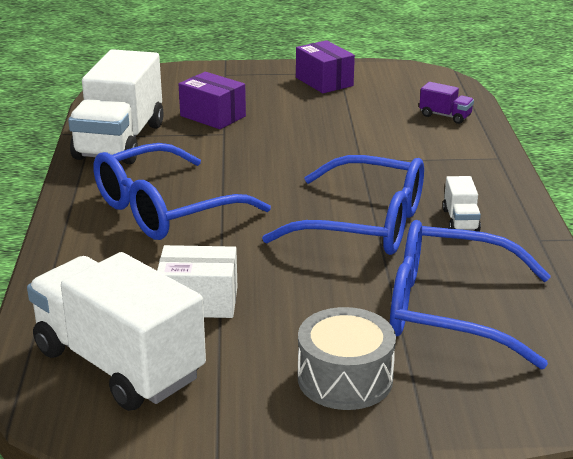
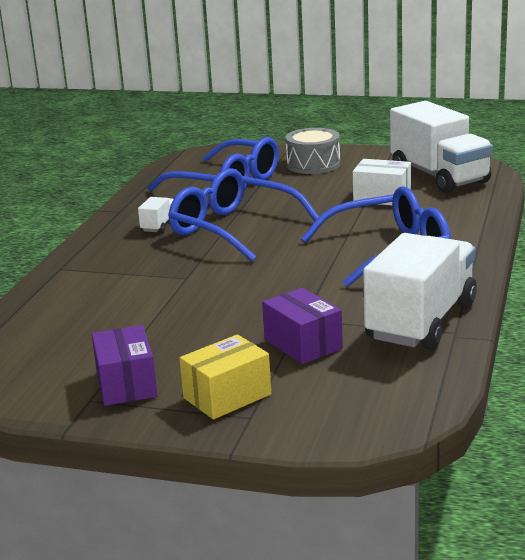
camera: 160 degrees left, 5 degrees down
purple truck [419,82,474,124] -> none
none -> yellow box [179,334,271,420]

